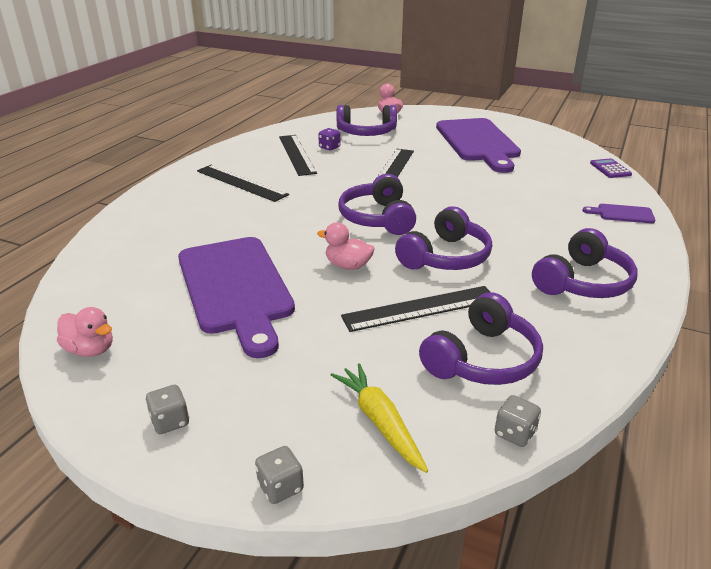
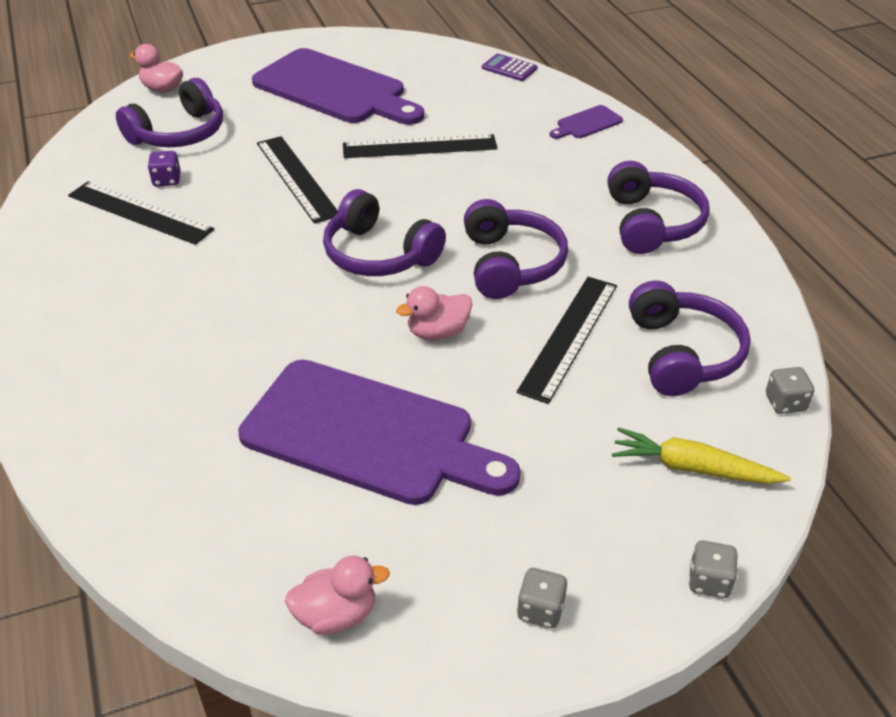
camera: 45 degrees left, 10 degrees up
black ruler [197,165,289,202] -> black ruler moved to [343,134,497,158]

